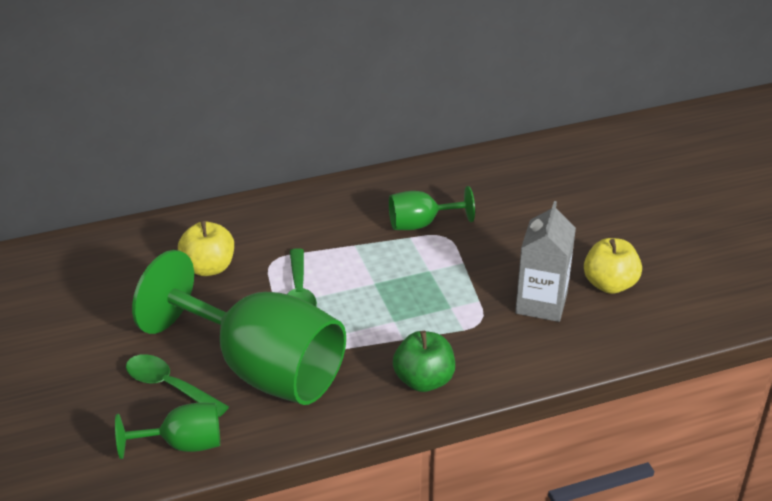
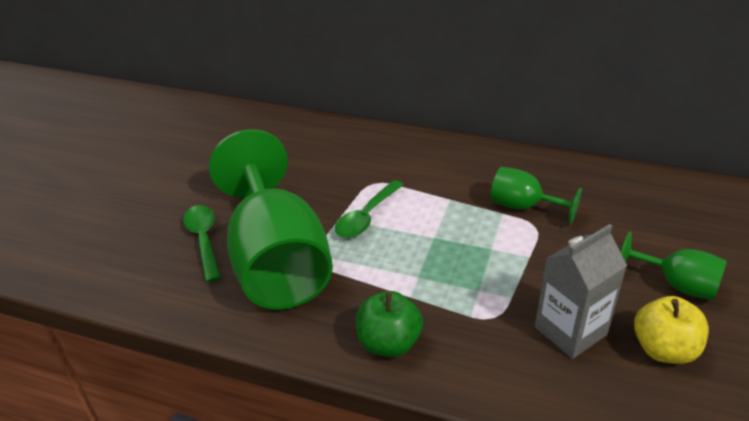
camera: 40 degrees right, 0 degrees up
green goblet [115,403,220,459] -> green goblet moved to [621,232,727,301]
yellow apple [178,220,234,276] -> none

